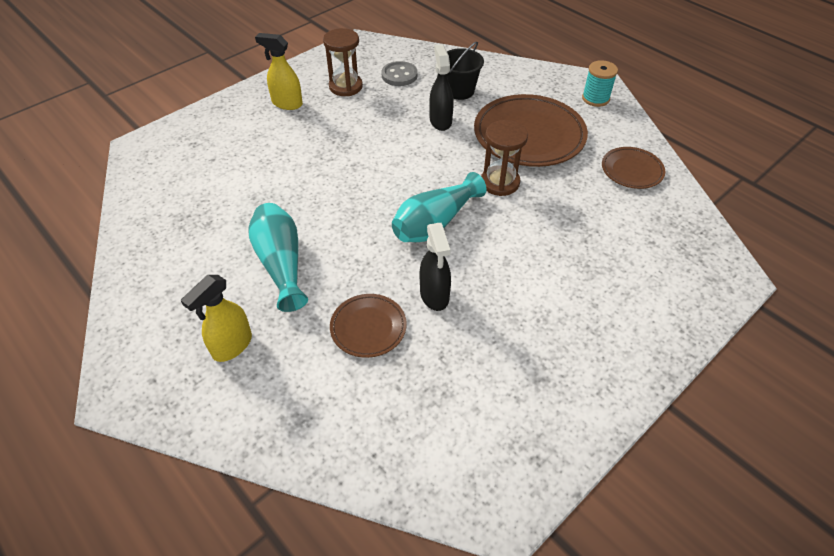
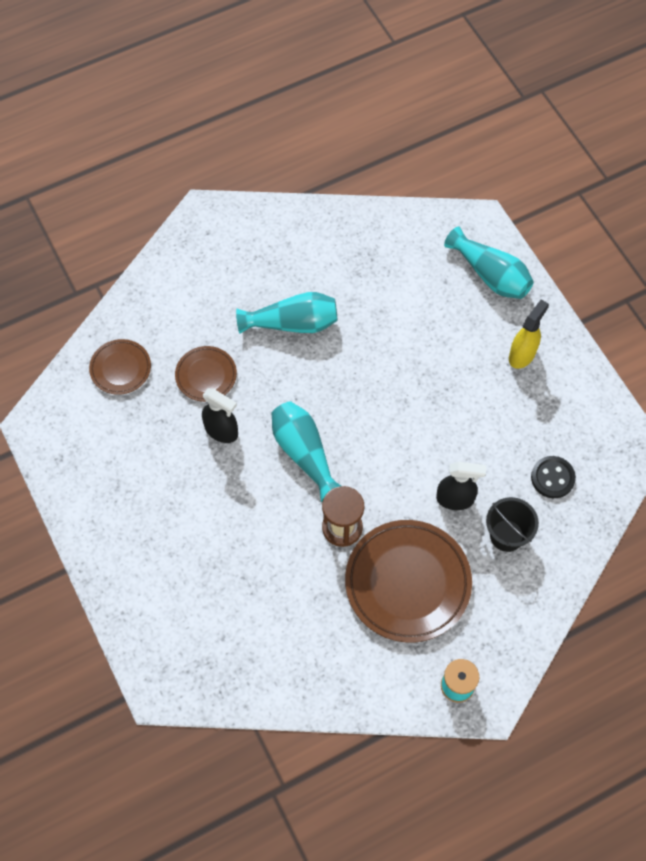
camera: 105 degrees right, 15 degrees up
yellow spray bottle [181,275,252,362] -> none
brown hourglass [323,28,363,96] -> none
grey button [381,61,418,86] -> black button [531,456,576,498]
black spray bottle [420,223,451,311] -> black spray bottle turned 150 degrees counterclockwise [202,388,238,443]
brown plate [602,147,665,189] -> brown plate moved to [89,339,151,395]
none -> turquoise vase [444,226,534,299]

